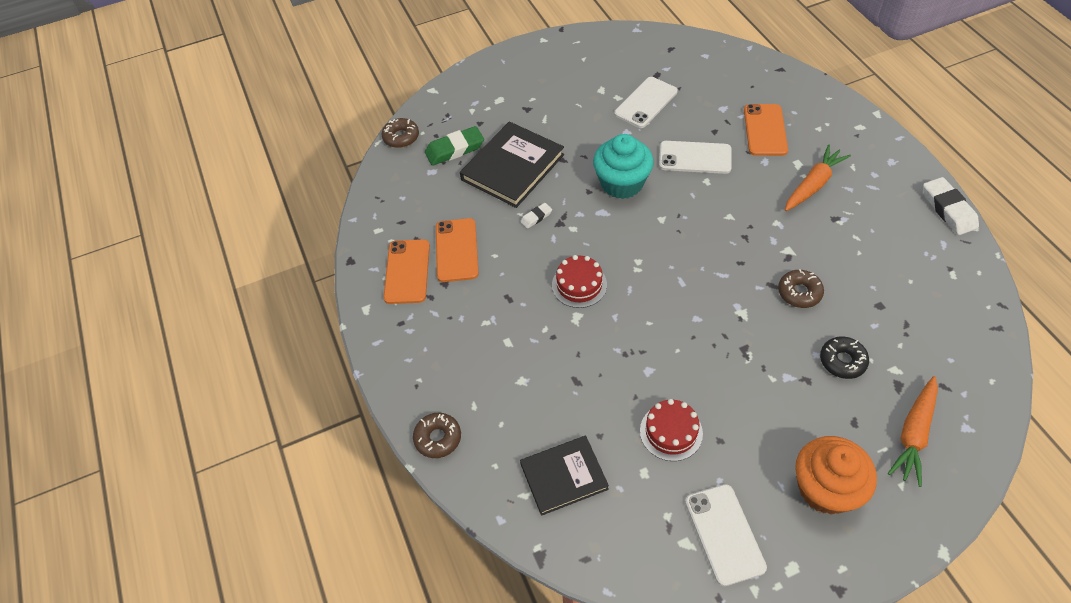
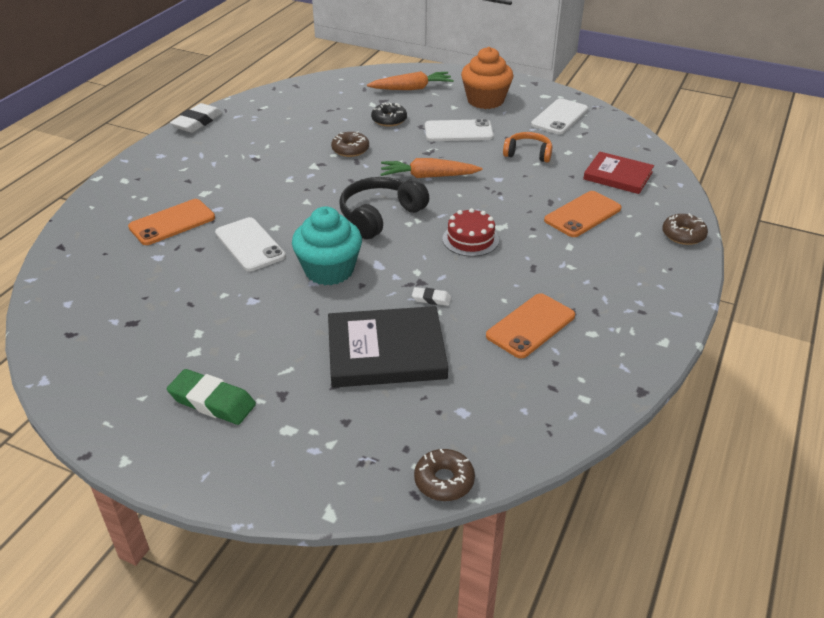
camera: 135 degrees left, 15 degrees down
orange phone [383,239,430,304] -> orange phone moved to [544,191,622,237]
green eraser [425,126,484,166] -> green eraser moved to [167,369,256,425]
black book [520,436,609,516] -> red book [583,152,654,194]
white phone [614,77,678,128] -> white phone moved to [425,119,494,141]
red cake [640,399,703,461] -> orange headphones [503,132,552,163]
orange carrot [785,145,851,211] -> orange carrot moved to [380,158,483,178]
none -> black headphones [339,177,429,239]

